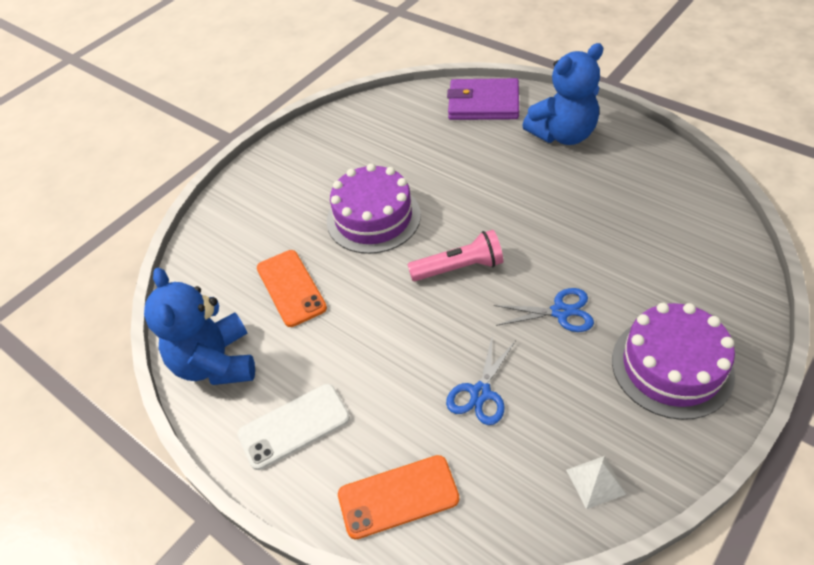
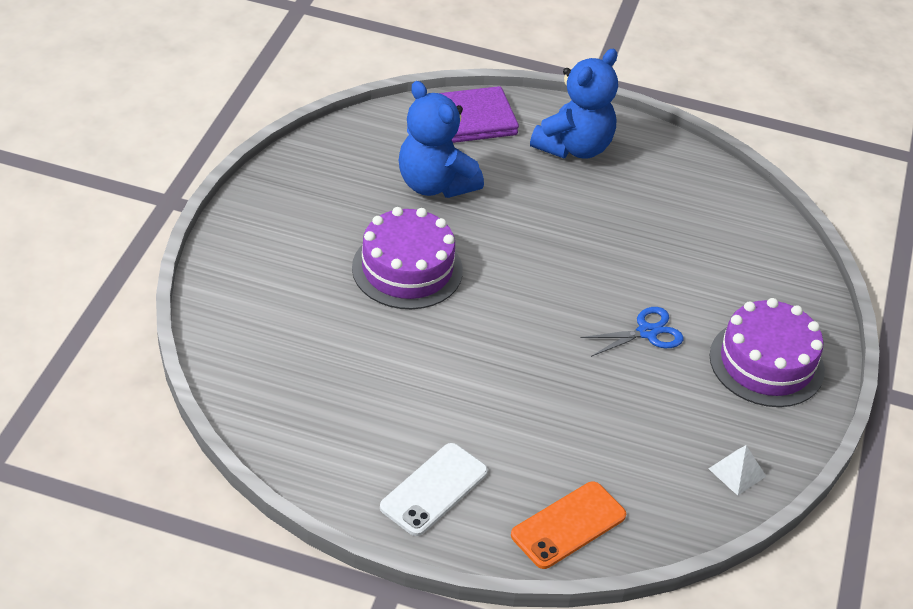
camera: 30 degrees left, 5 degrees down
blue teddy bear [144,268,255,385] -> blue teddy bear moved to [399,81,484,198]
orange phone [257,250,327,327] -> none
pink flashlight [407,230,503,281] -> none
blue scissors [446,334,516,425] -> none

